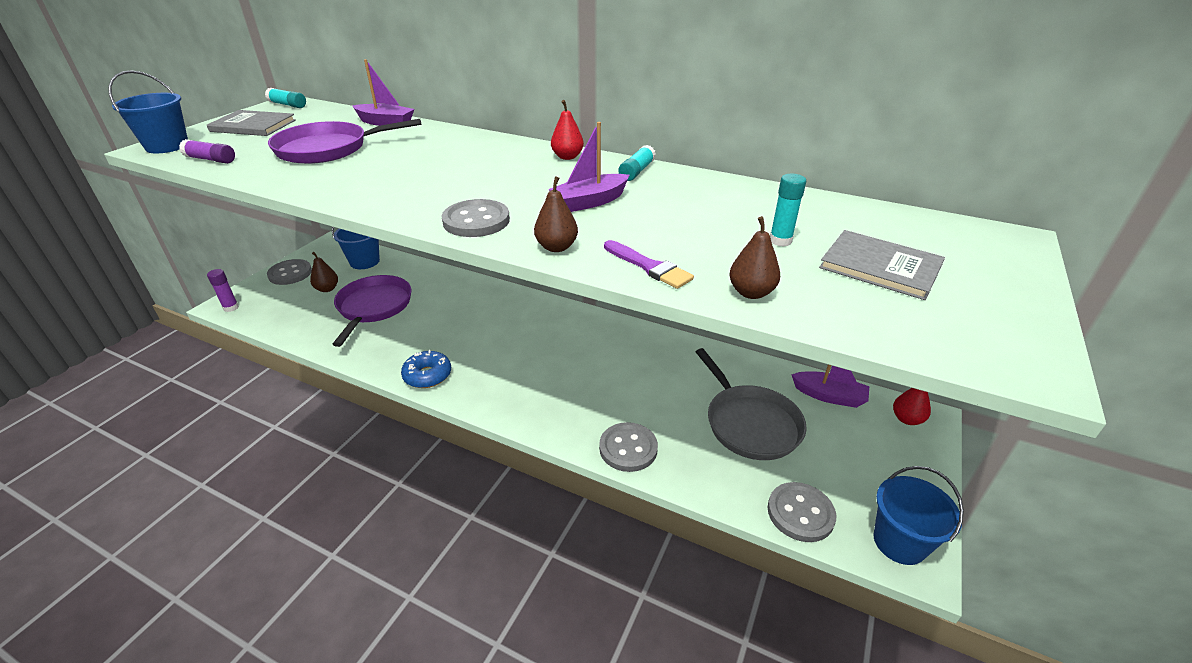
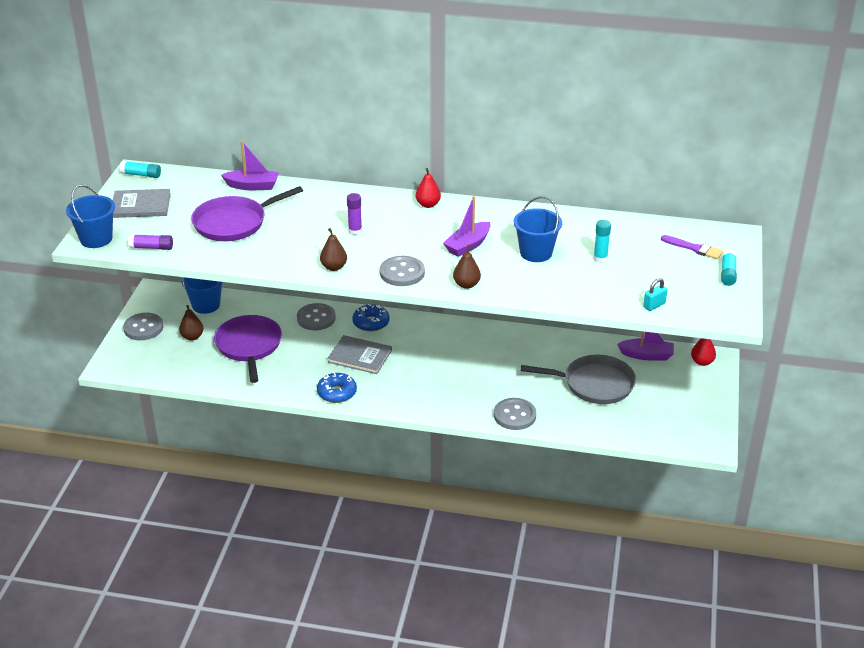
camera: 15 degrees left, 0 degrees up
purple glue stick [207,269,239,312] -> purple glue stick moved to [347,193,362,235]
purple brush [604,240,694,289] -> purple brush moved to [661,235,723,259]
turquoise glue stick [618,145,656,181] -> turquoise glue stick moved to [721,250,737,286]
grey pan [696,348,807,460] -> grey pan turned 45 degrees counterclockwise [521,355,636,404]
brown pear [729,216,780,299] -> brown pear moved to [320,228,347,271]
grey button [768,482,836,542] -> grey button moved to [297,303,336,330]
grey book [819,230,945,300] -> grey book moved to [327,335,392,374]
blue bucket [873,466,964,565] -> blue bucket moved to [514,196,562,262]
none -> blue donut [352,304,390,332]
none -> turquoise padlock [643,278,668,311]

